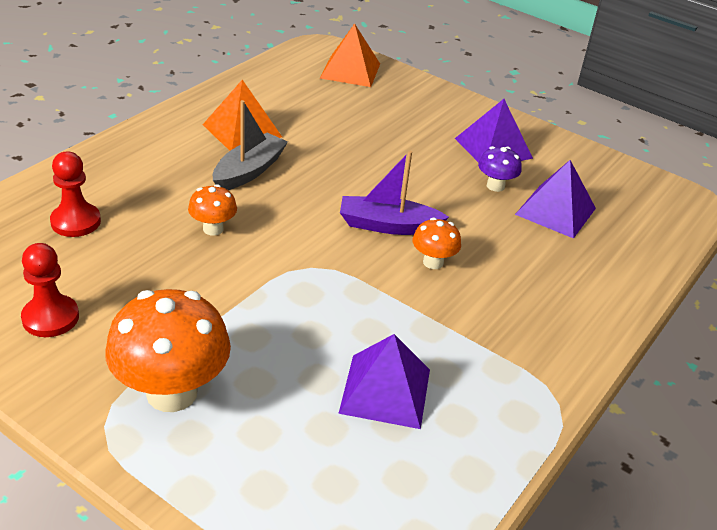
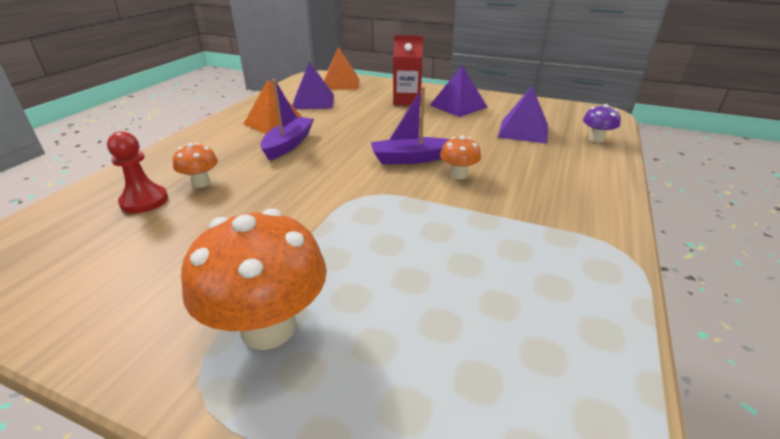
camera: 10 degrees left, 5 degrees down
red pawn [21,243,79,337] -> none
orange mushroom [188,184,237,236] -> orange mushroom moved to [173,143,218,188]
grey boat [213,100,288,190] -> purple boat [260,79,314,160]
purple pyramid [338,334,430,429] -> purple pyramid moved to [292,62,334,109]
purple mushroom [478,146,522,192] -> purple mushroom moved to [583,104,621,143]
none -> red carton [393,35,423,106]

